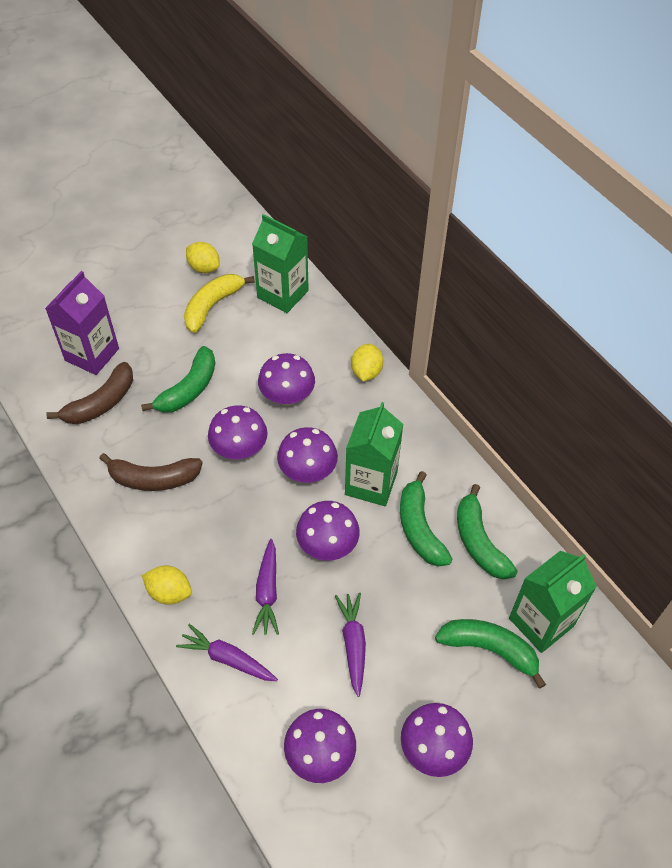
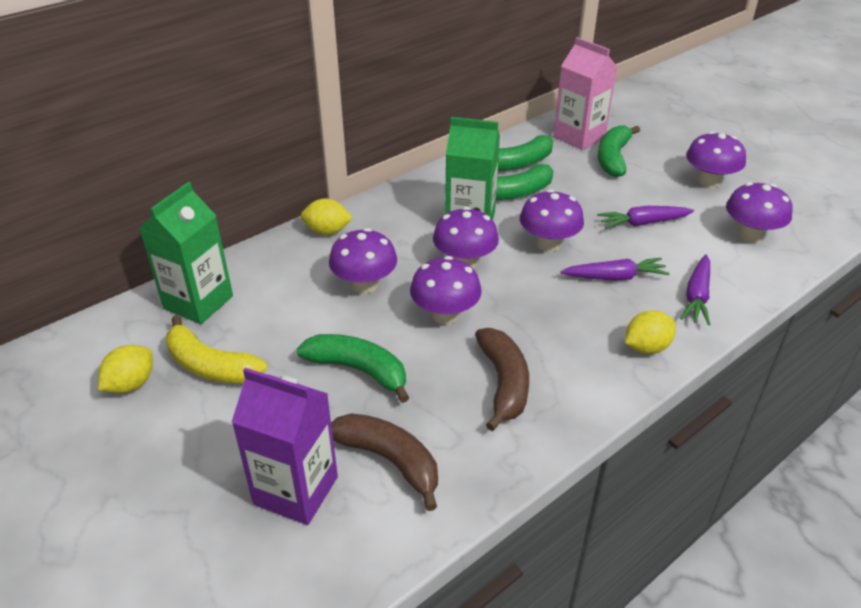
camera: 95 degrees left, 15 degrees down
yellow lemon [142,566,192,605] -> yellow lemon turned 45 degrees clockwise [625,310,676,354]
green carton [509,551,597,653] -> pink carton [553,37,617,150]

